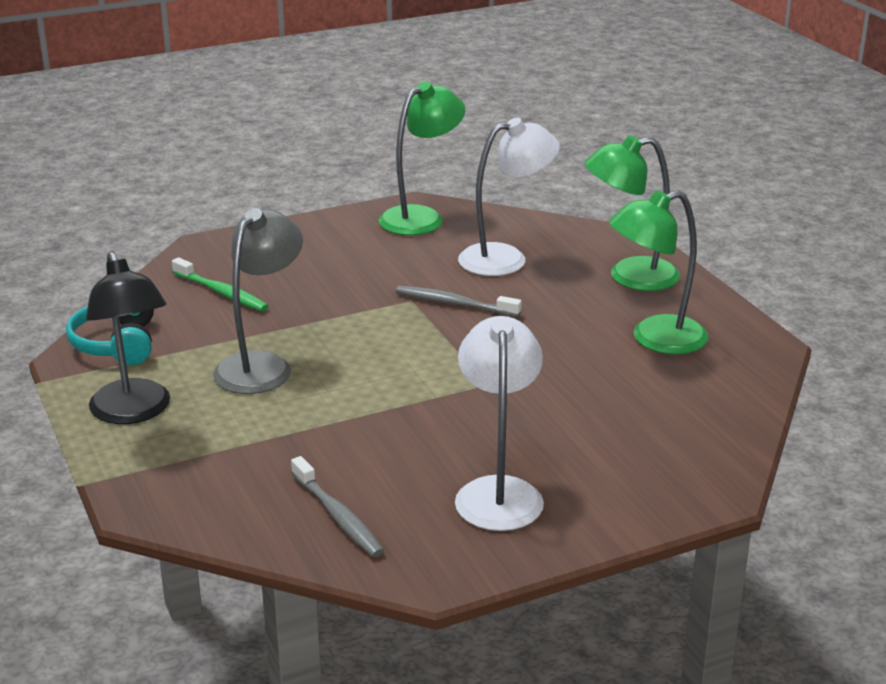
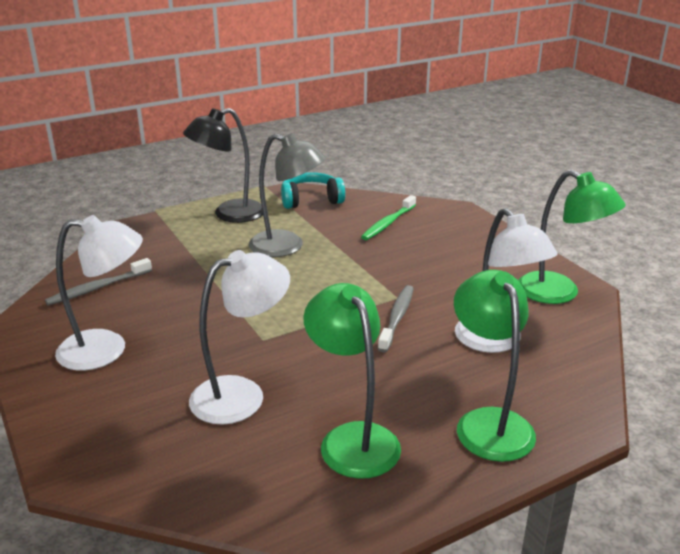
camera: 85 degrees right, 0 degrees up
none -> white lamp [189,250,290,425]

